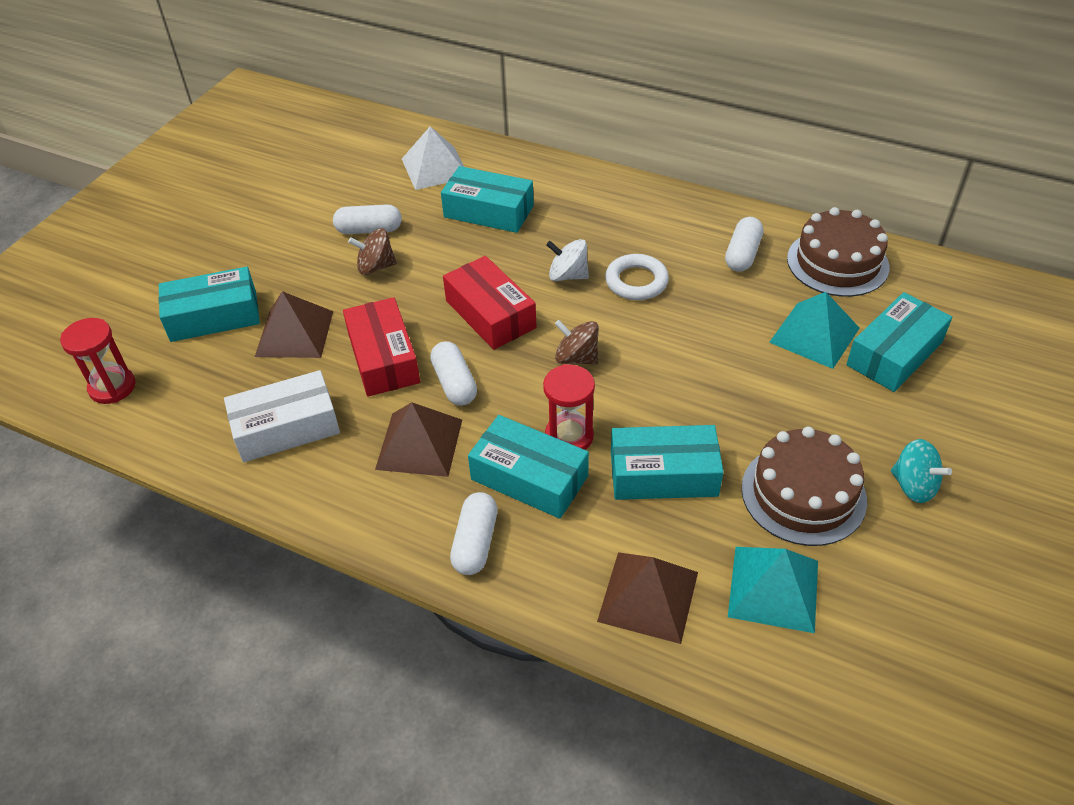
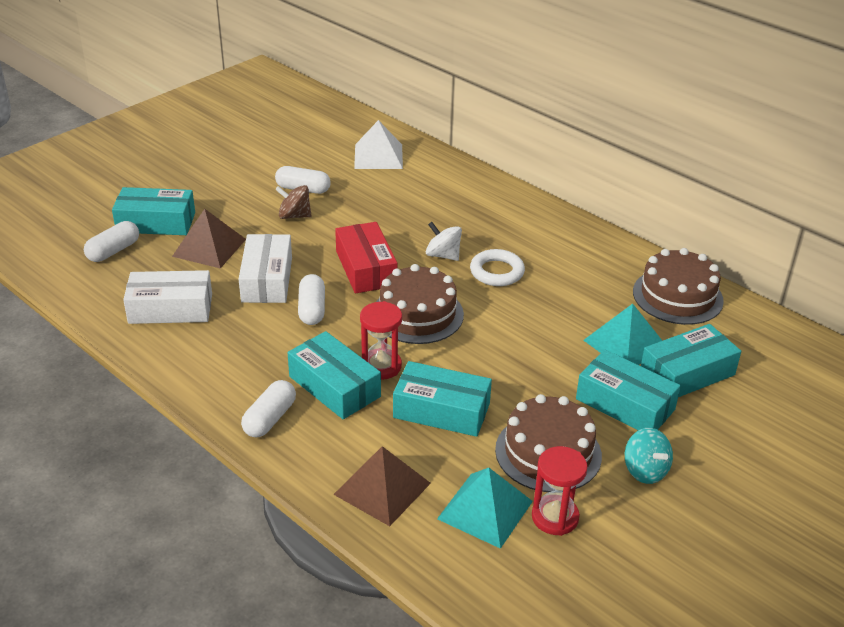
camera: 15 degrees right, 10 degrees down
red hourglass [60,318,136,404] -> red hourglass moved to [532,446,588,536]
red box [343,297,420,397] -> white box [239,234,292,303]
brown pyramid [375,402,462,477] -> none
turquoise box [441,166,534,233] -> turquoise box moved to [576,350,681,430]
brown spinning top [555,320,599,365] -> brown cake [376,264,464,344]
white capsule [725,217,763,272] -> white capsule moved to [84,221,139,262]

